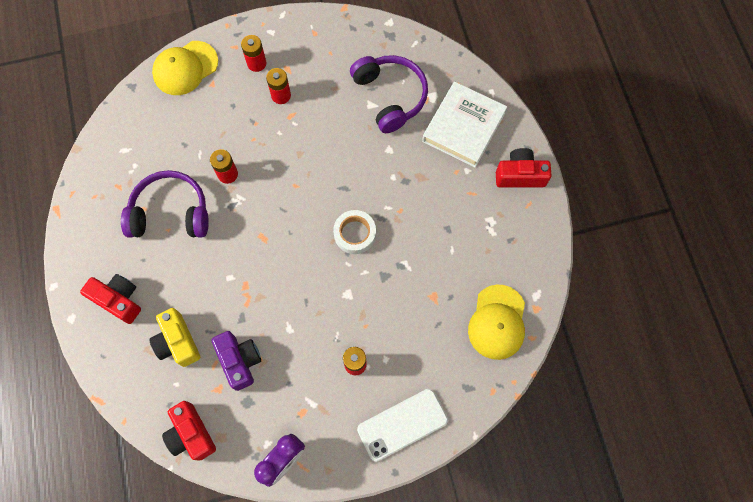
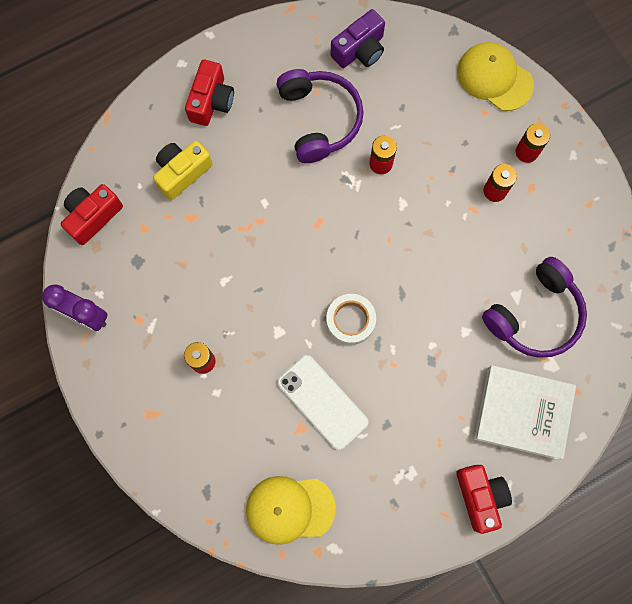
camera: 75 degrees right, 5 degrees up
purple camera [212,331,261,391] -> purple camera moved to [330,9,385,68]
white phone [357,389,448,462] -> white phone moved to [277,355,369,450]

